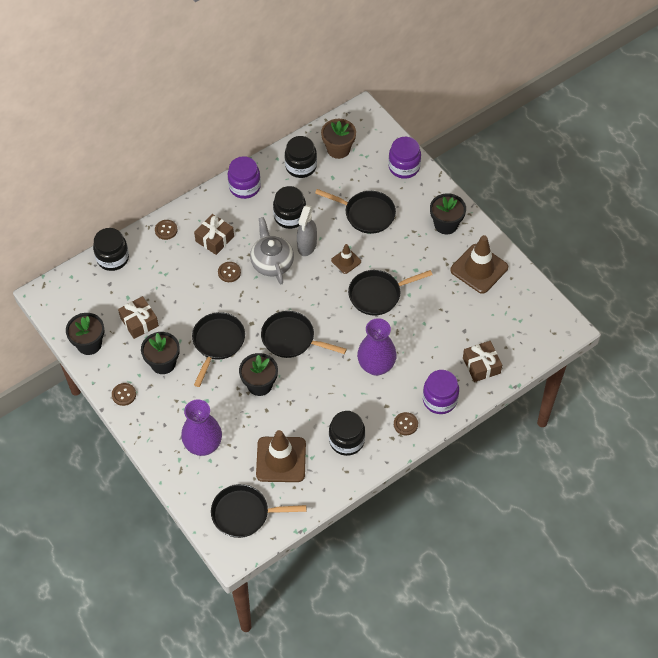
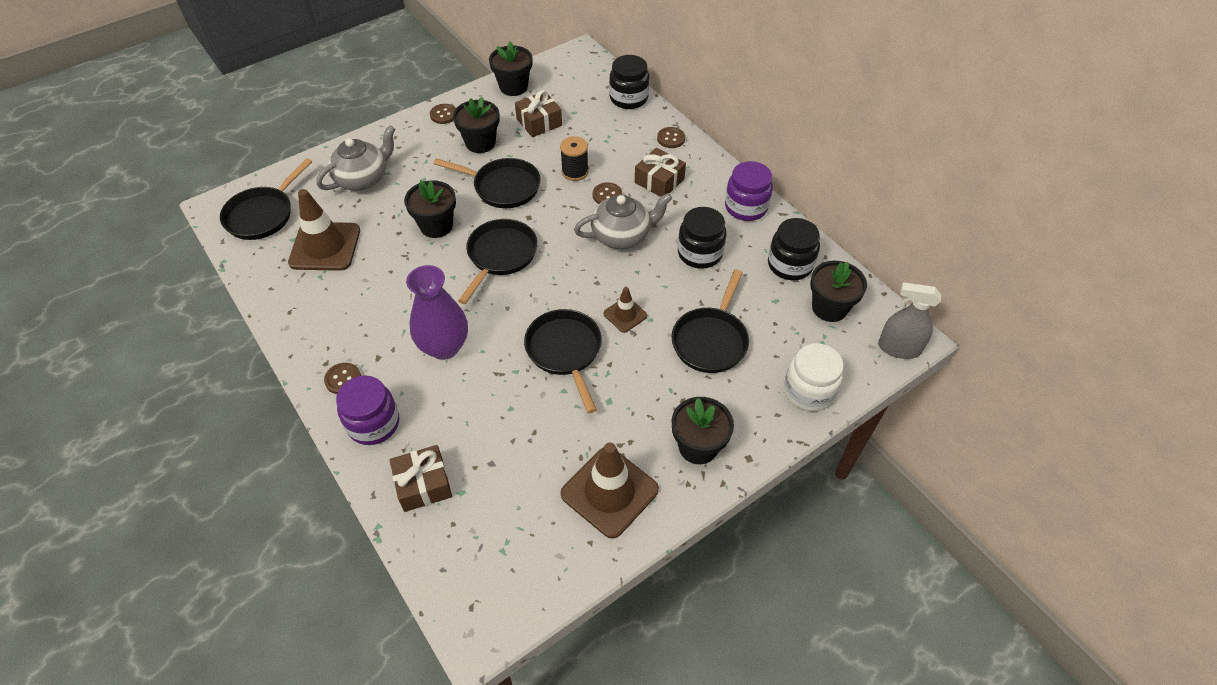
camera: 90 degrees right, 5 degrees down
purple vase [181,399,222,456] -> grey teapot [316,125,396,191]
black pan [211,484,306,538] -> black pan turned 150 degrees counterclockwise [220,158,312,240]
grey spray bottle [297,205,317,256] -> grey spray bottle moved to [878,282,941,359]
brown flower pot [321,119,356,159] -> black flower pot [810,261,867,322]
black jar [329,411,365,456] -> none
purple jar [388,137,421,179] -> white jar [784,343,844,411]
none -> black spool [560,136,589,181]

